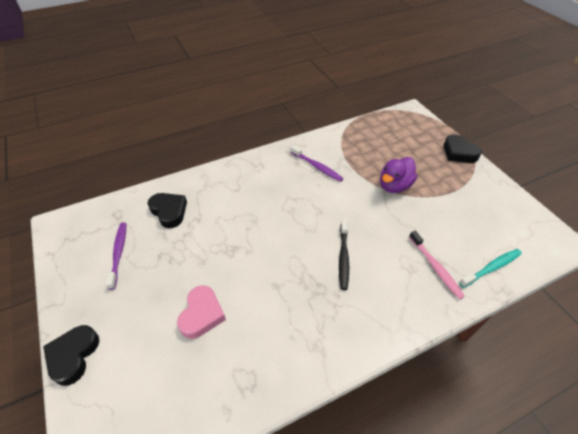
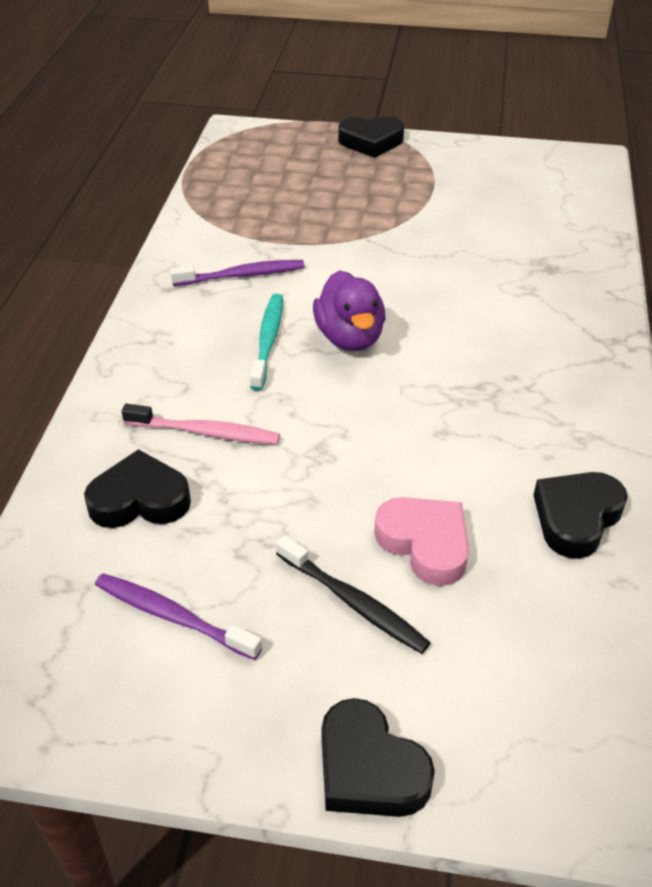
camera: 55 degrees left, 5 degrees down
black toothbrush [339,219,349,290] -> black toothbrush moved to [276,535,431,654]
purple duck [380,157,417,193] -> purple duck moved to [313,270,385,351]
pink toothbrush [409,231,465,299] -> pink toothbrush moved to [121,403,280,444]
turquoise toothbrush [459,249,522,288] -> turquoise toothbrush moved to [250,294,283,391]
none -> black heart [533,472,628,559]

